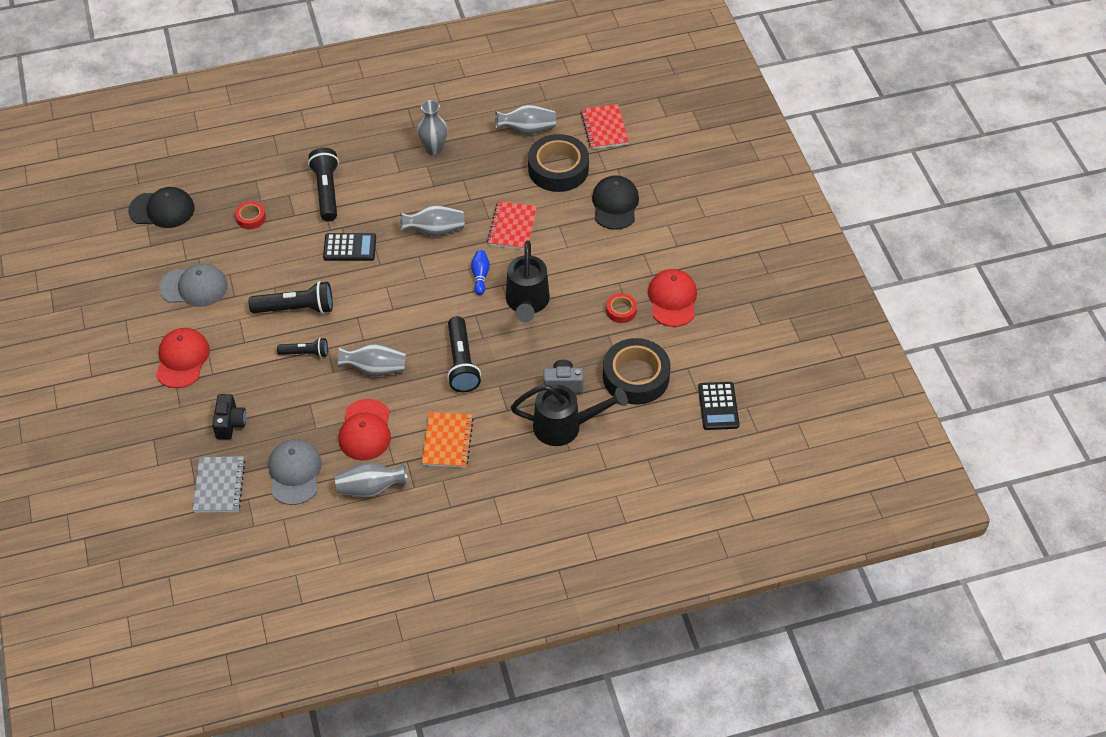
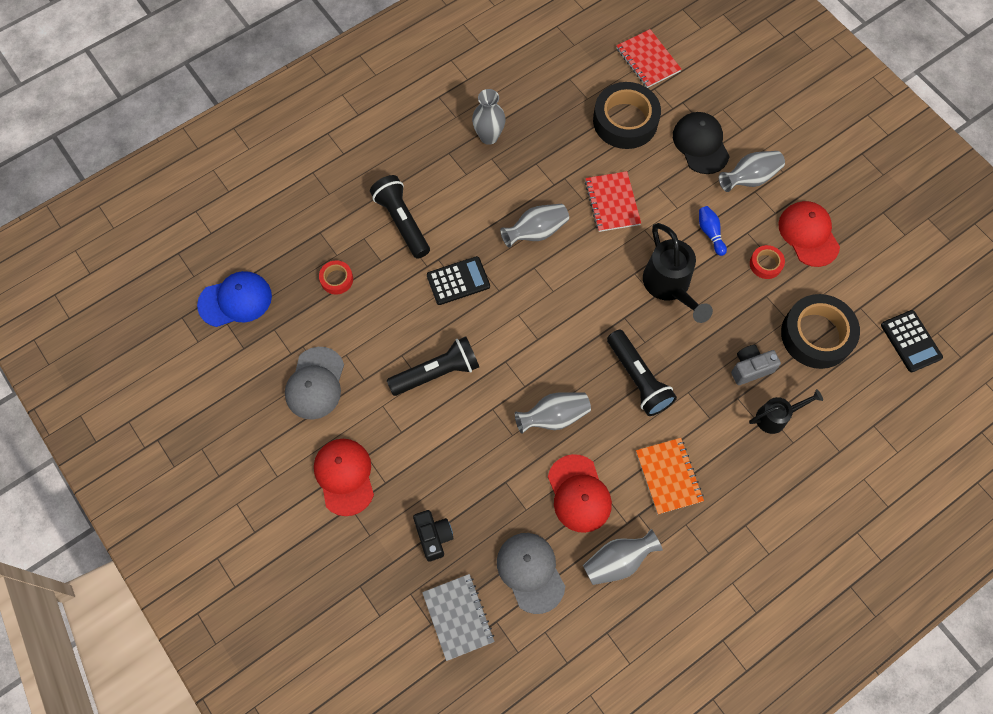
camera: 20 degrees left, 15 degrees up
black cap [128,187,195,228] -> blue cap [197,271,272,327]
grey cap [159,263,228,307] -> grey cap turned 120 degrees clockwise [285,347,344,420]
black flashlight [277,338,328,358] -> none
blue bowling pin [471,250,490,295] -> blue bowling pin moved to [699,206,727,256]
grey vase [495,104,556,135] -> grey vase moved to [719,151,785,192]
black watering can [511,385,628,446] -> black watering can [749,389,823,434], size x0.61

